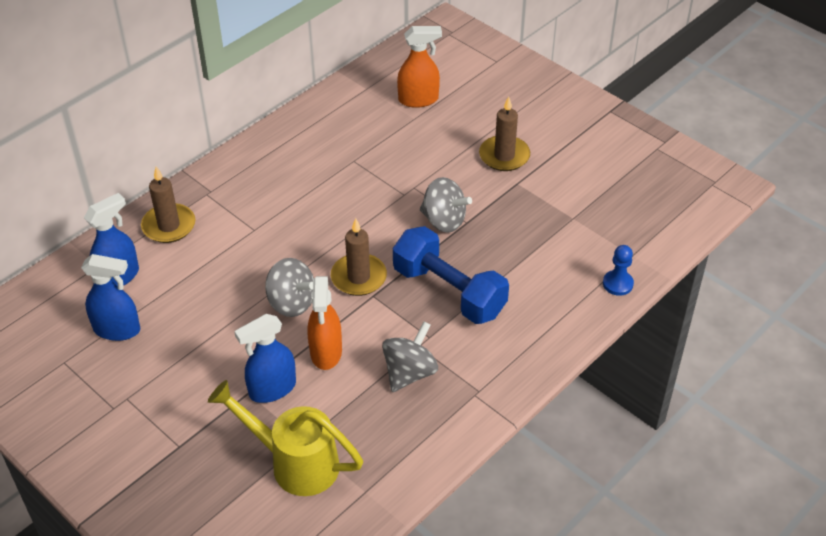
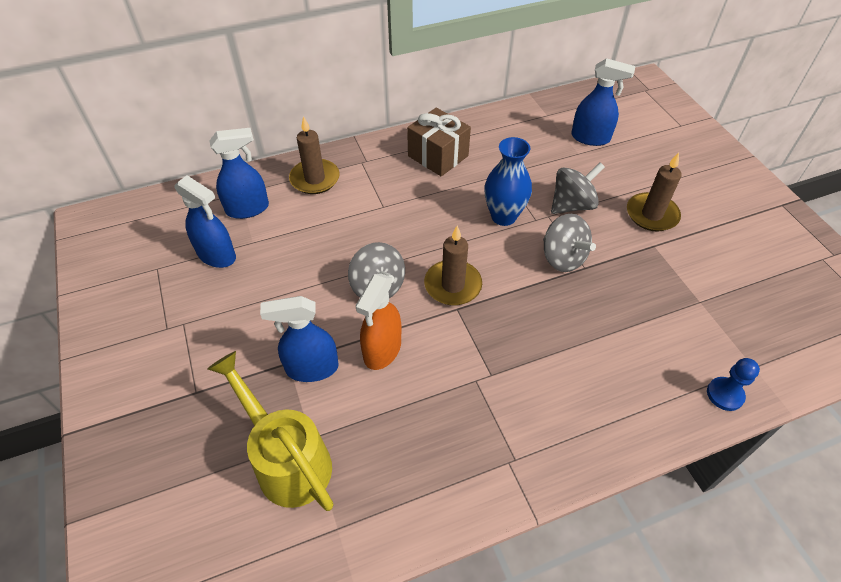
camera: 25 degrees right, 5 degrees up
grey spinning top [382,322,438,392] -> grey spinning top moved to [551,162,605,214]
blue dumbbell [393,226,509,324] -> none
orange spray bottle [397,26,442,108] -> blue spray bottle [571,58,635,146]
none -> brown gift [407,108,471,176]
none -> blue vase [484,137,532,226]

